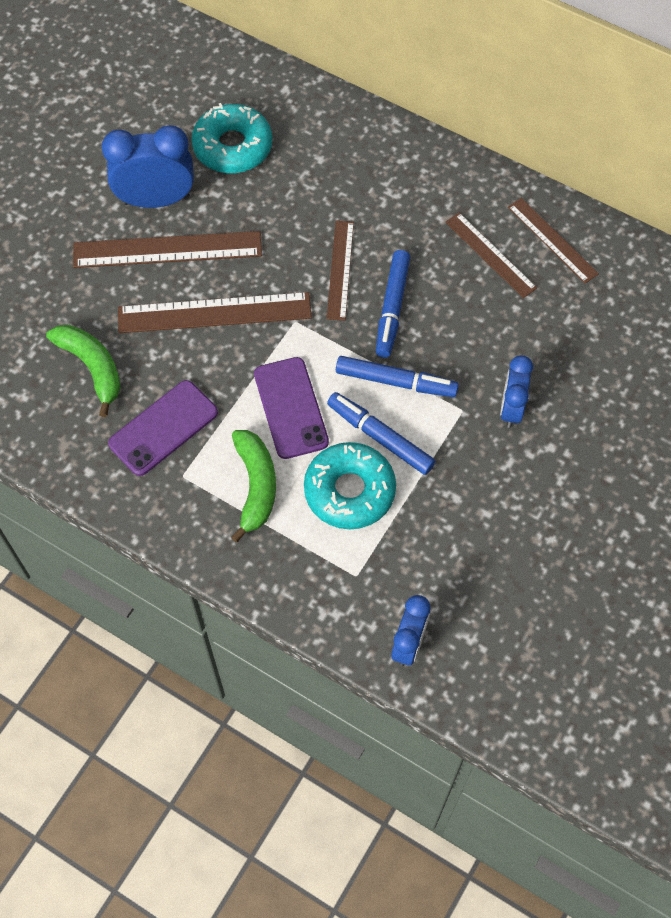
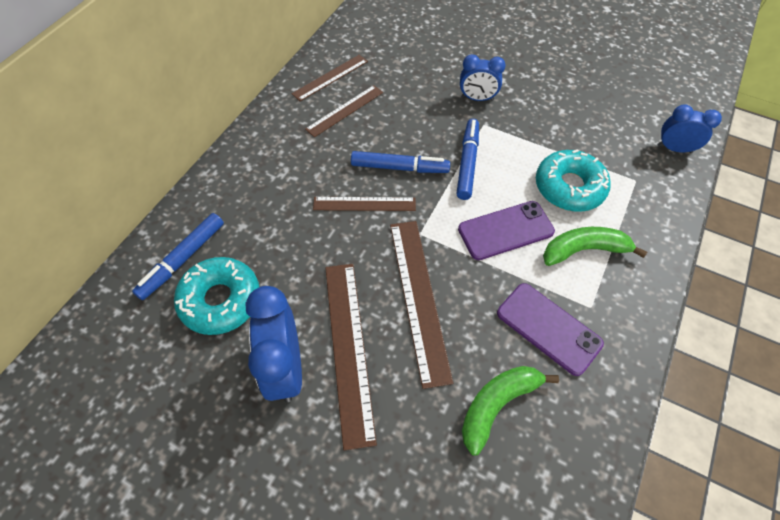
camera: 95 degrees left, 5 degrees down
blue marker [327,392,436,475] -> blue marker moved to [132,213,224,300]

